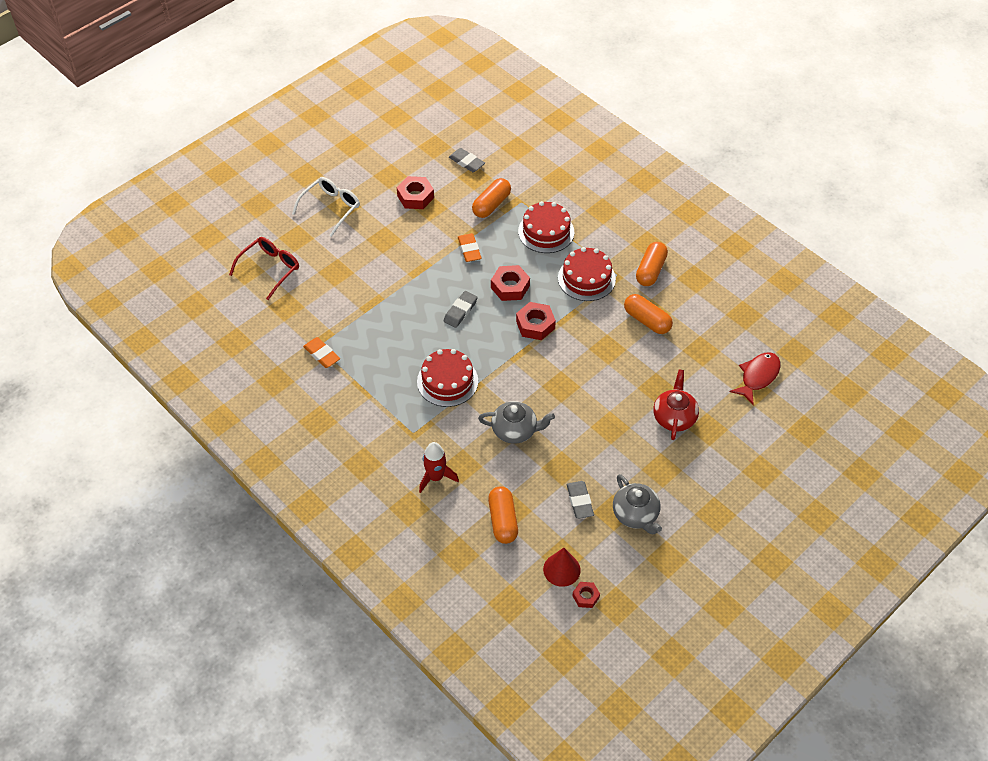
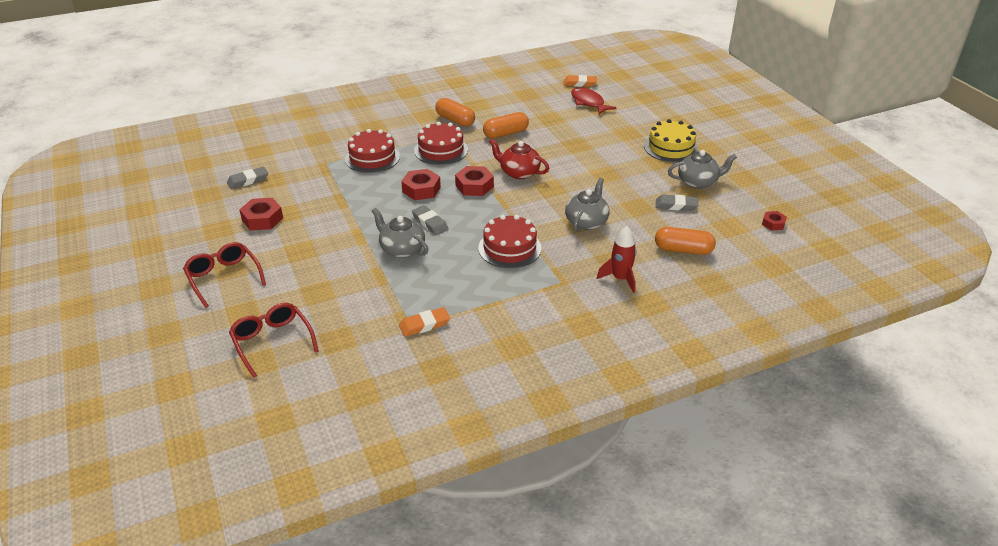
camera: 70 degrees left, 15 degrees down
white glasses [292,177,360,237] -> red glasses [183,242,266,308]
orange eraser [458,233,482,262] -> orange eraser moved to [563,75,597,87]
orange capsule [472,178,511,218] -> none
red cone [543,548,581,587] -> none
red teapot [653,370,699,440] -> red teapot moved to [489,139,549,179]
none -> grey teapot [372,208,428,258]
none -> yellow cake [644,119,698,162]

